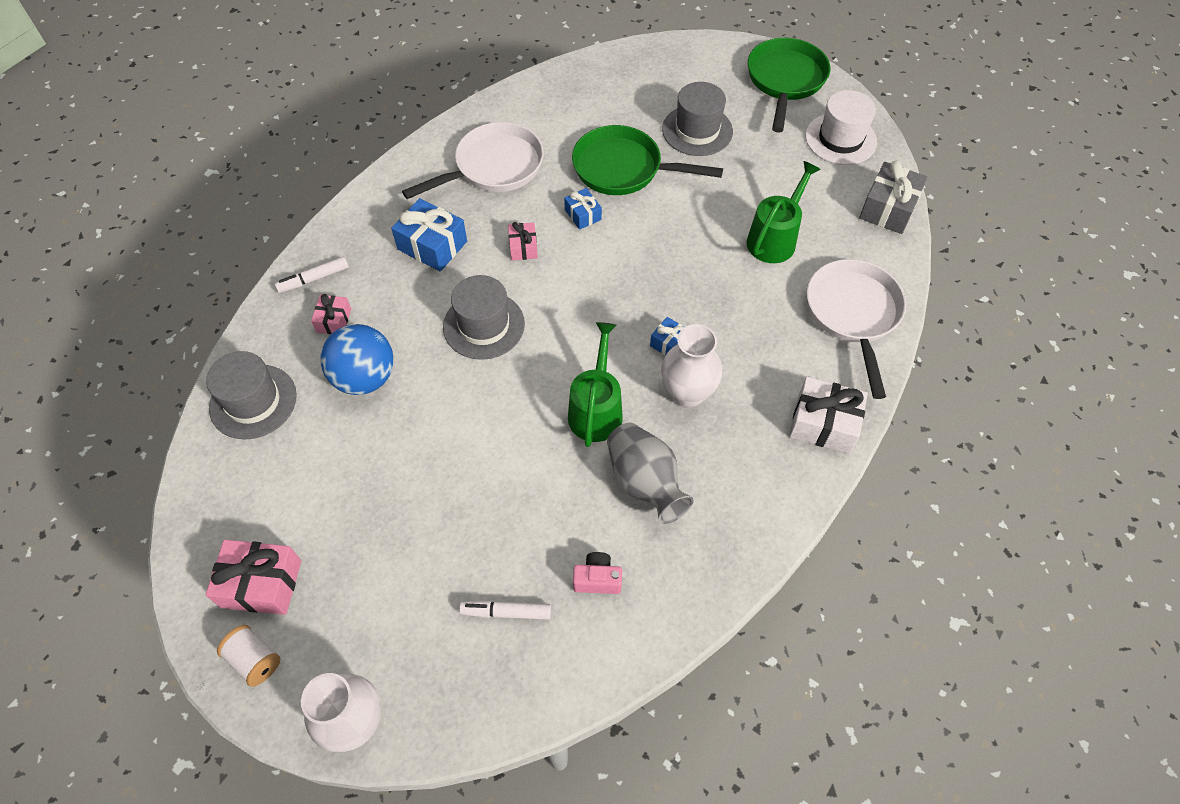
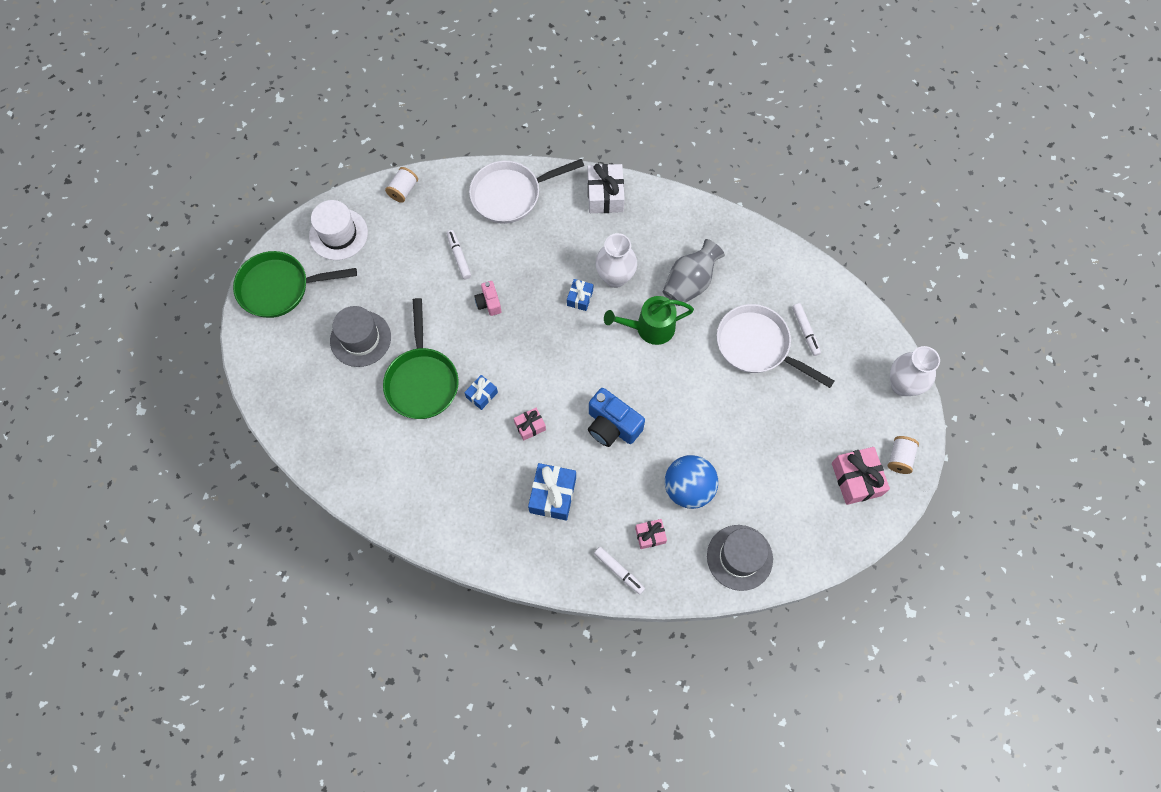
camera: 110 degrees left, 10 degrees up
white pan [402,122,544,199] -> white pan moved to [717,304,834,388]
grey hat [443,275,525,360] -> blue camera [588,388,645,447]
pink camera [573,552,622,594] -> pink camera moved to [474,281,501,316]
green watering can [747,161,821,263] -> white marker [447,230,471,279]
grey gift [859,160,928,234] -> white spool [385,167,418,203]

